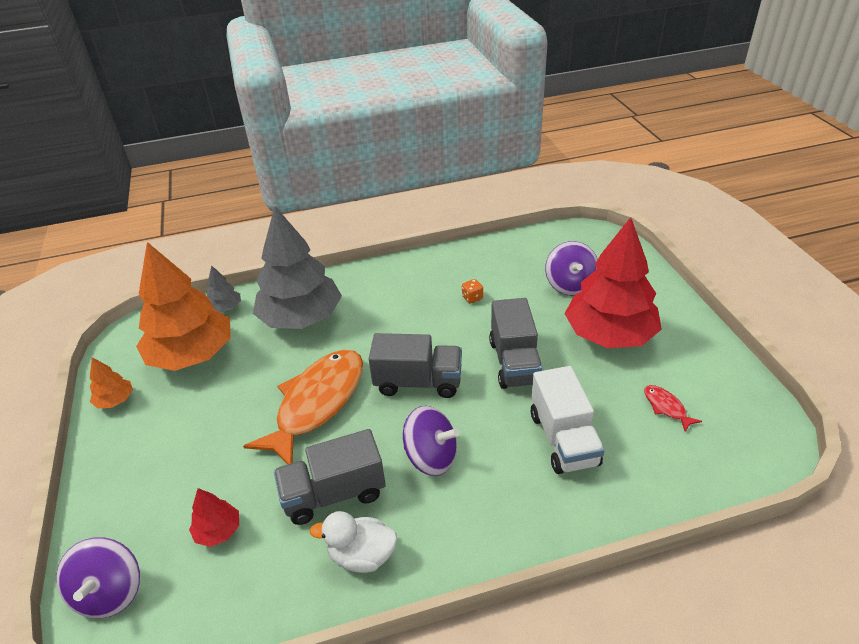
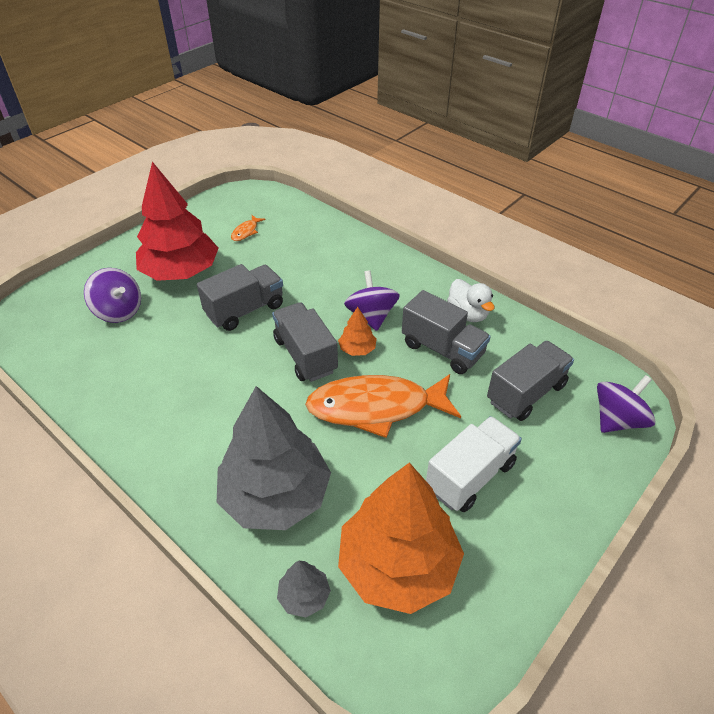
camera: 125 degrees left, 5 degrees up
orange tree [90,357,133,408] -> orange tree moved to [338,307,377,356]
red tree [189,488,239,547] -> grey truck [487,341,574,421]
orange dice [462,279,483,303] -> none
white truck [531,366,605,474] -> white truck moved to [426,416,522,512]
purple spinning top [545,241,598,296] -> purple spinning top turned 75 degrees clockwise [84,268,141,323]
red fish [644,385,702,432] -> orange fish [231,215,266,241]

